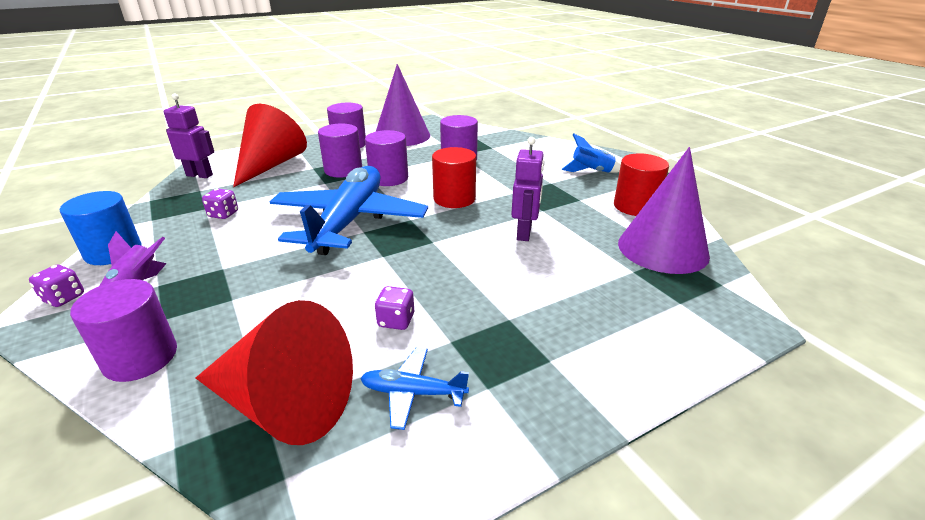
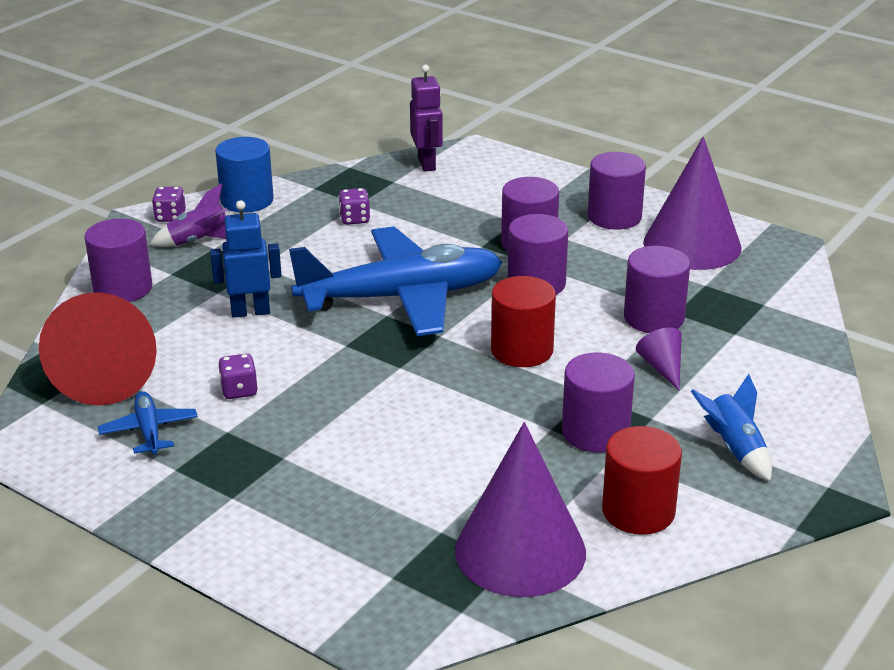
camera: 65 degrees right, 0 degrees up
red cone [233,104,307,187] -> none
purple robot [511,137,545,241] -> none
none -> blue robot [210,200,282,318]
none -> purple cylinder [562,352,635,453]
none -> purple cone [636,327,682,390]

